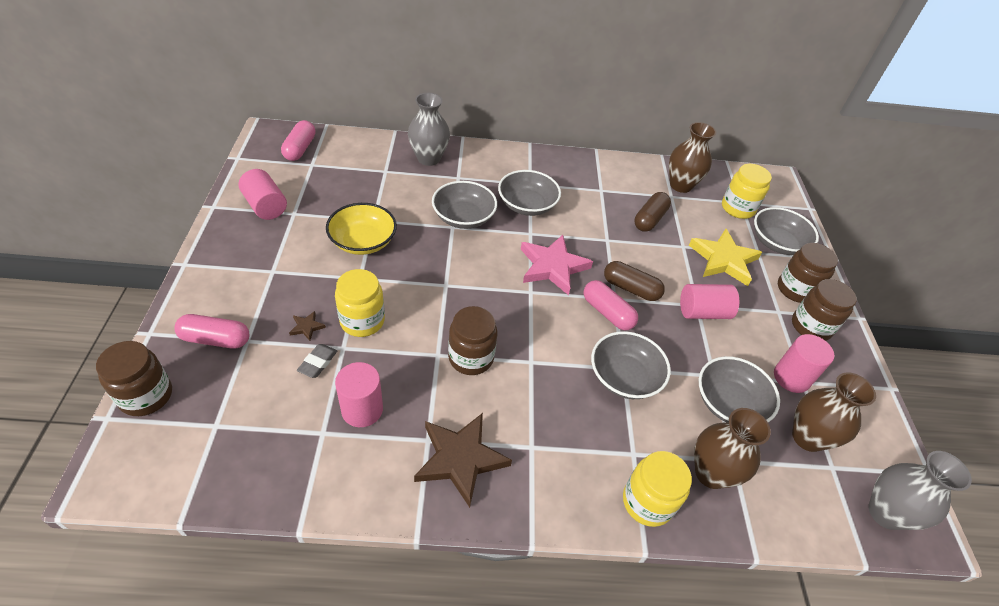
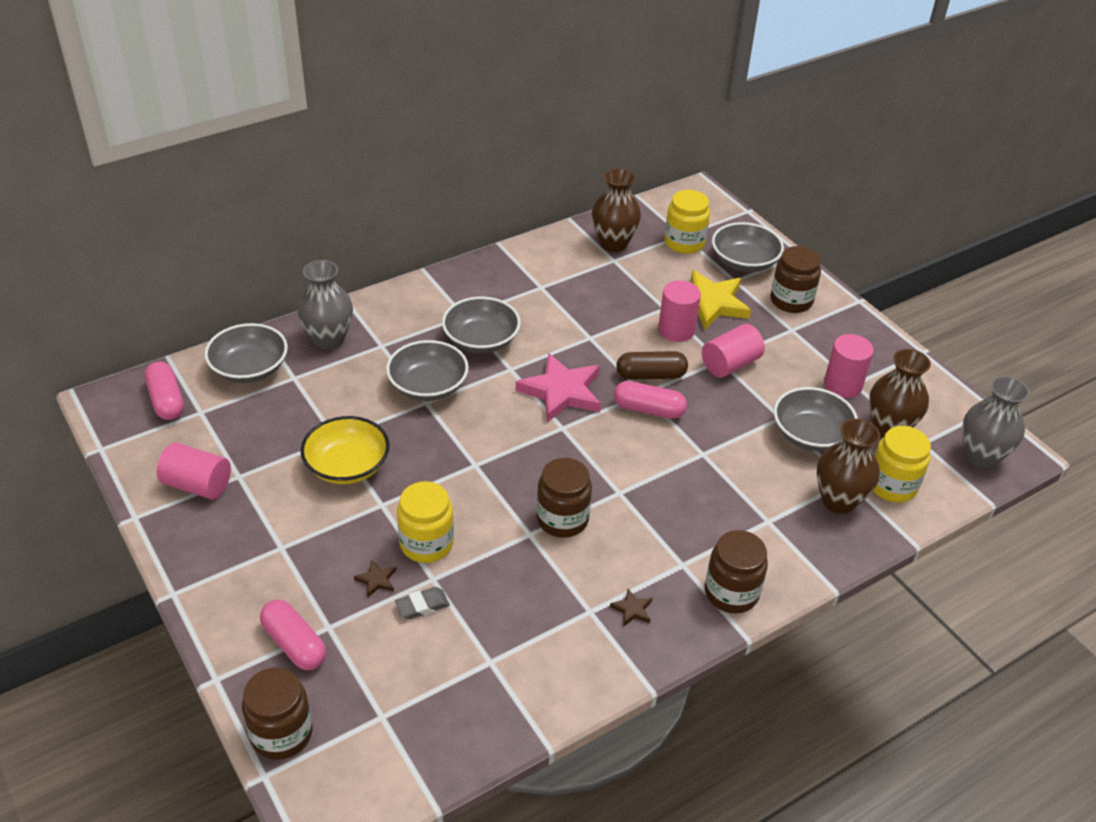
camera: 30 degrees left, 5 degrees down
pink capsule [174,314,249,349] -> pink capsule turned 75 degrees clockwise [260,599,326,670]
grey eraser [297,344,337,378] -> grey eraser turned 75 degrees clockwise [395,587,450,619]
pink cylinder [335,362,383,427] -> pink cylinder moved to [658,280,701,342]
brown star [414,413,512,508] -> brown star [610,589,652,627], size x0.42
grey bowl [591,331,671,399] -> grey bowl moved to [204,323,288,383]
yellow jar [623,451,692,527] -> yellow jar moved to [873,426,931,502]
brown capsule [634,192,671,232] -> none
brown jar [792,279,857,341] -> brown jar moved to [705,530,768,613]

